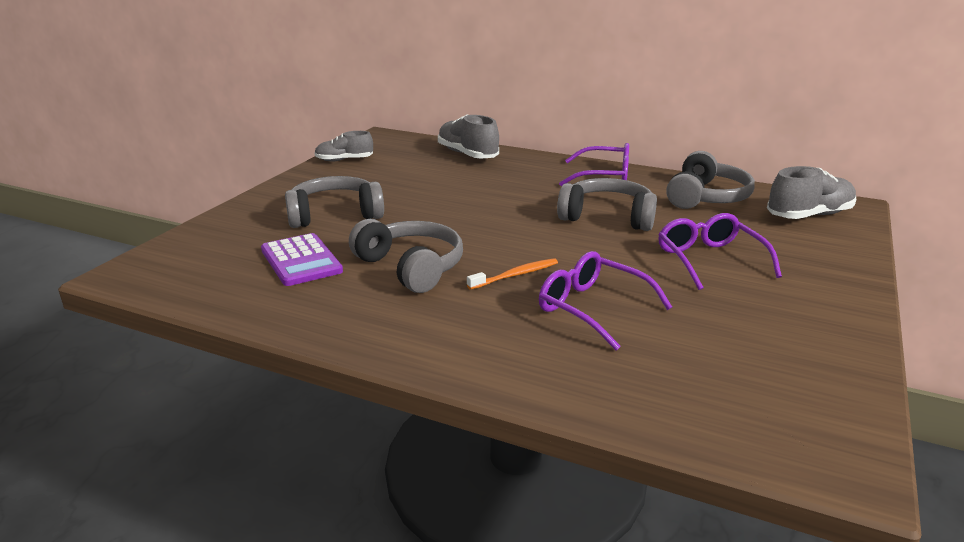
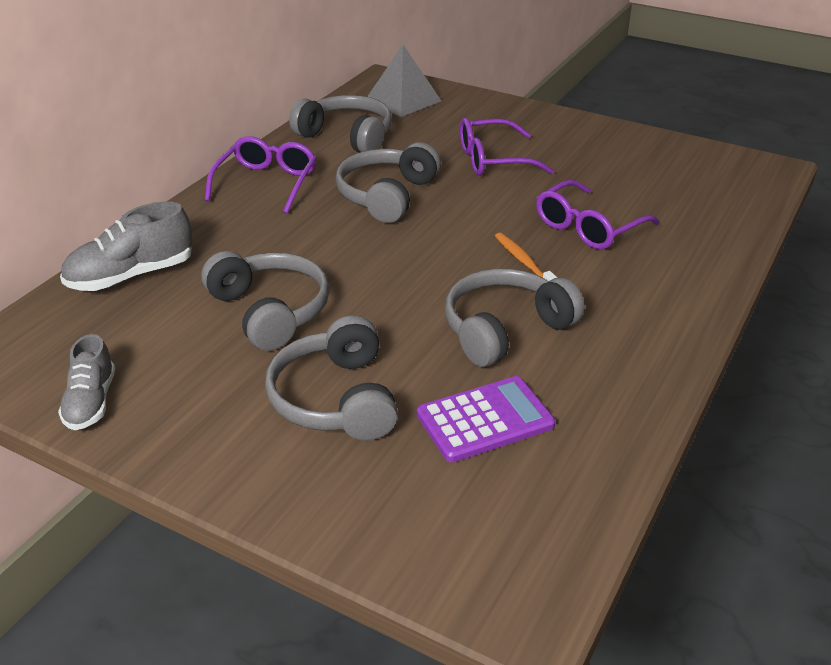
camera: 85 degrees left, 10 degrees up
grey shoe [767,166,856,219] -> grey pyramid [367,45,441,117]
none -> grey headphones [201,251,330,351]

